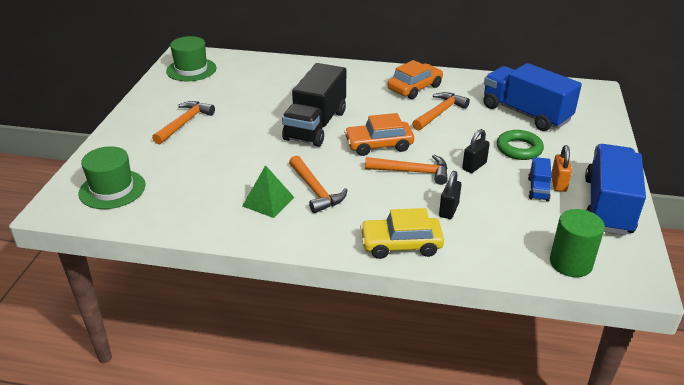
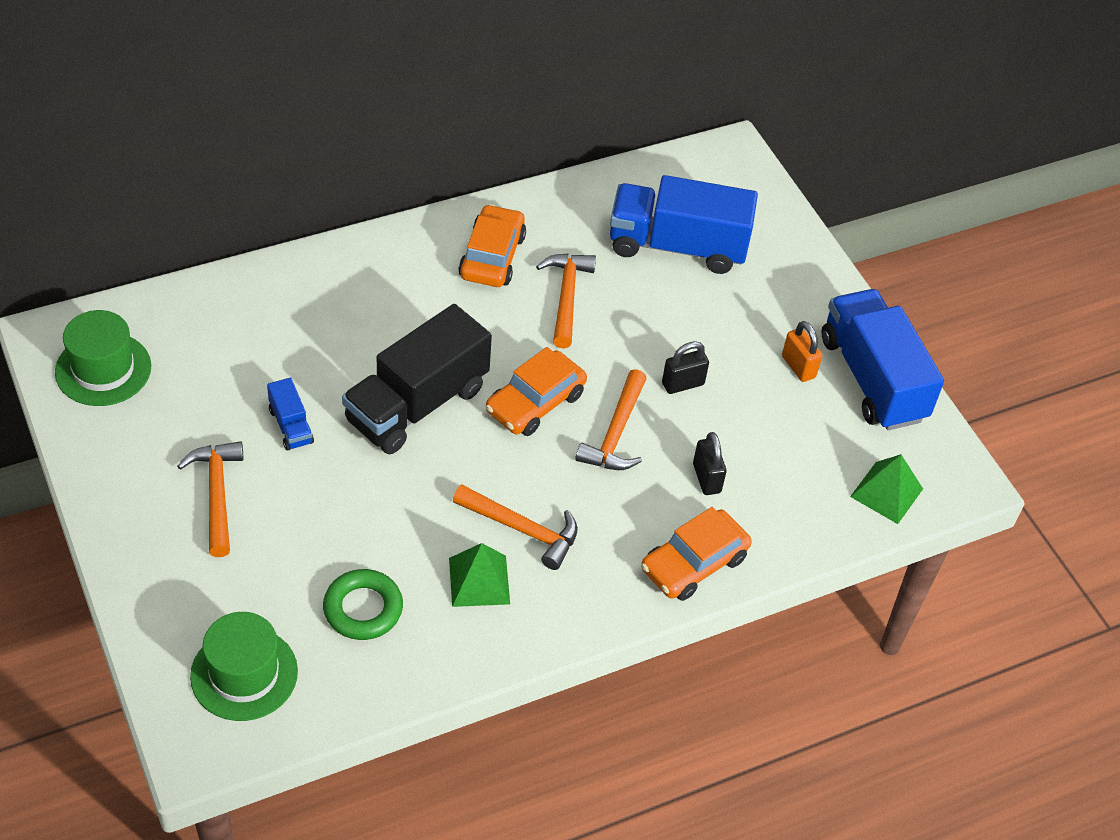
camera: 40 degrees left, 15 degrees up
black truck [282,63,346,147] -> black truck turned 60 degrees clockwise [342,304,492,454]
yellow car [360,208,444,259] -> orange car [641,507,752,601]
orange hammer [365,155,448,185] -> orange hammer turned 135 degrees clockwise [575,369,647,470]
black padlock [462,129,490,173] -> black padlock turned 60 degrees clockwise [662,341,709,394]
green ring [497,130,544,160] -> green ring moved to [323,569,403,640]
blue truck [528,157,552,201] -> blue truck moved to [267,378,314,451]
green cylinder [550,209,605,277] -> green pyramid [850,454,923,524]

